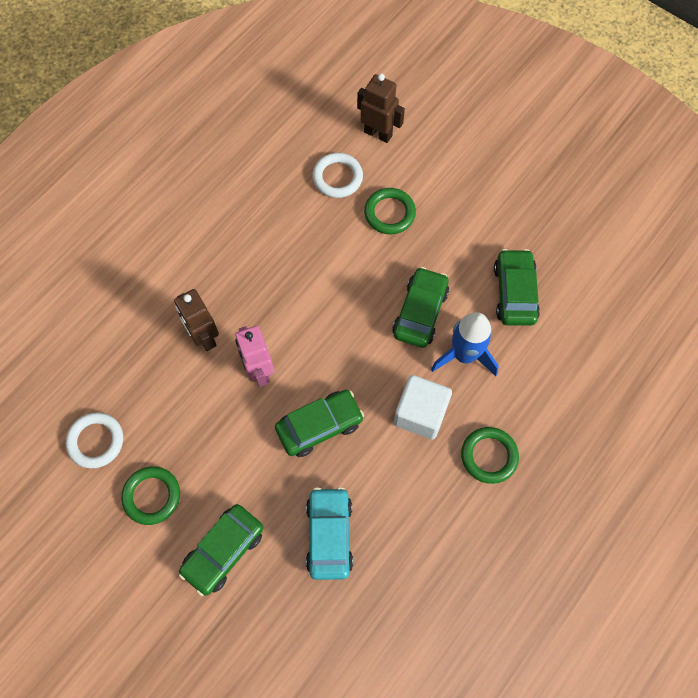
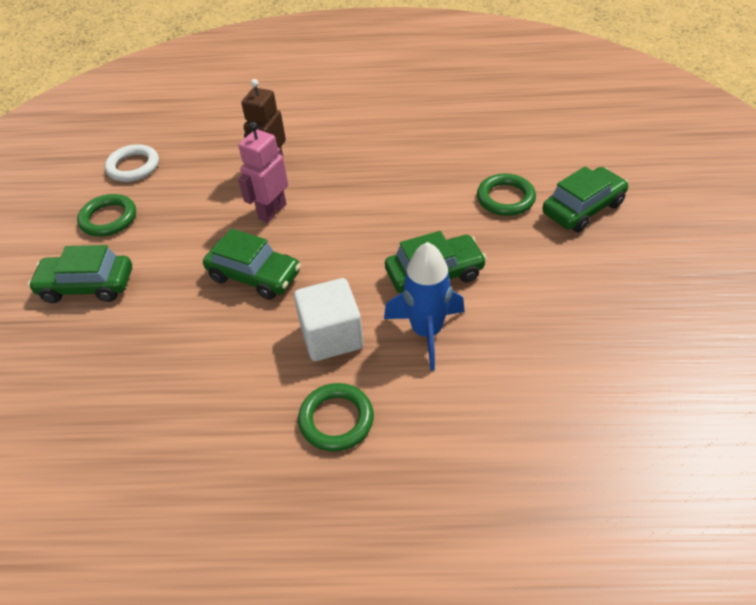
camera: 55 degrees right, 20 degrees down
turquoise car [306,487,353,580] -> none
white ring [312,153,363,198] -> none
brown robot [357,74,405,143] -> none
green car [494,249,540,326] -> green car moved to [542,166,628,232]

